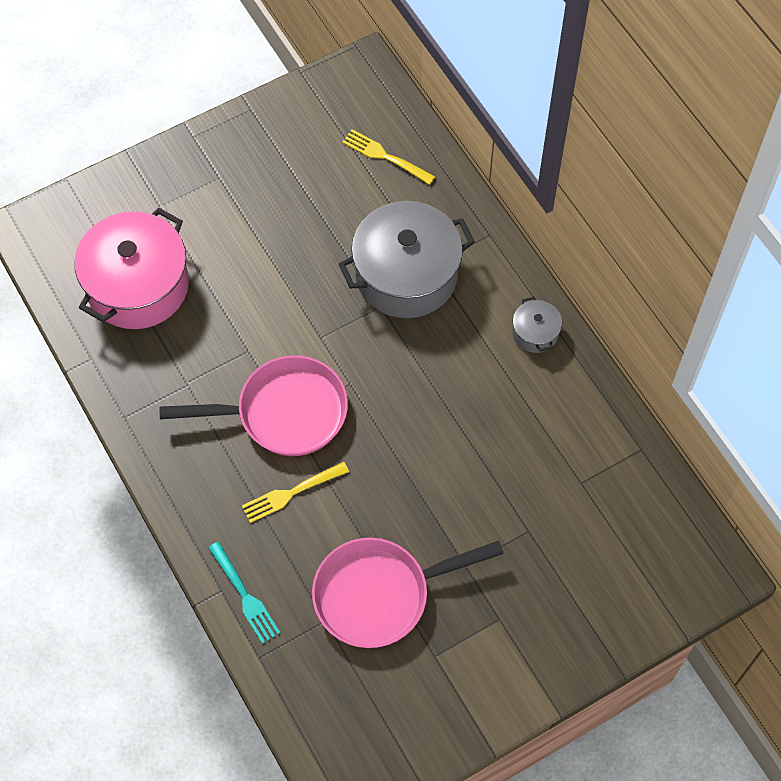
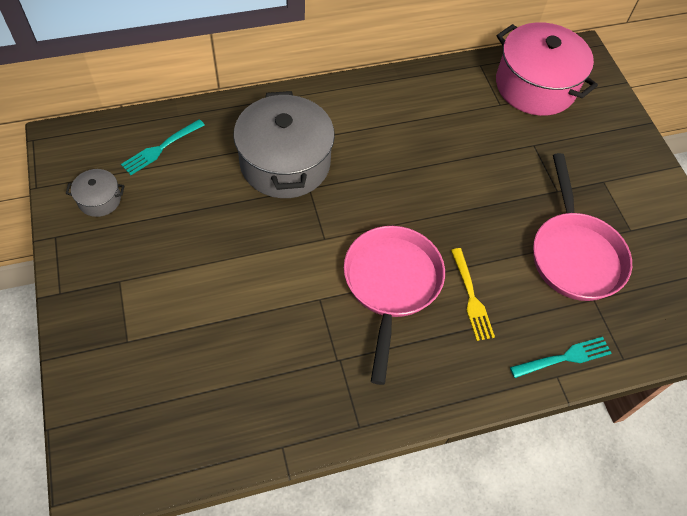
camera: 80 degrees left, 5 degrees down
pink pot [74,208,189,329] -> pink pot moved to [496,22,598,116]
yellow fork [342,129,435,185] -> turquoise fork [121,119,205,175]
grey pot [512,297,562,353] -> grey pot moved to [66,169,124,217]

